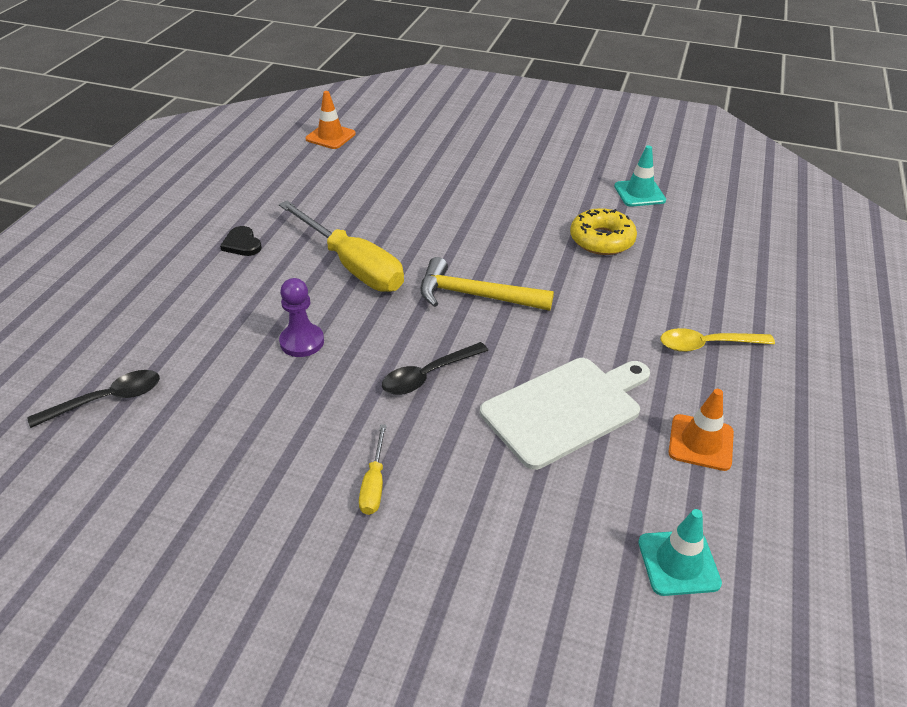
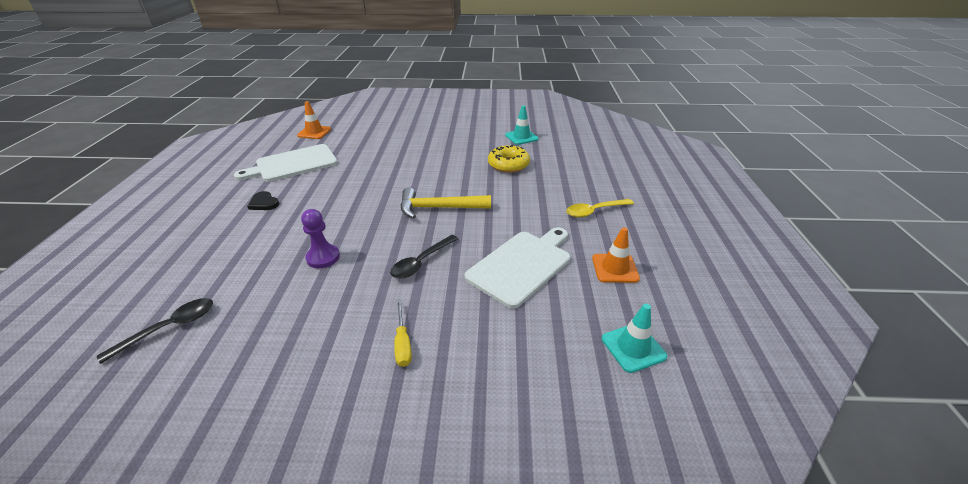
camera: 15 degrees left, 5 degrees down
yellow screwdriver [279,201,404,292] -> none
none -> white cutting board [234,144,338,182]

